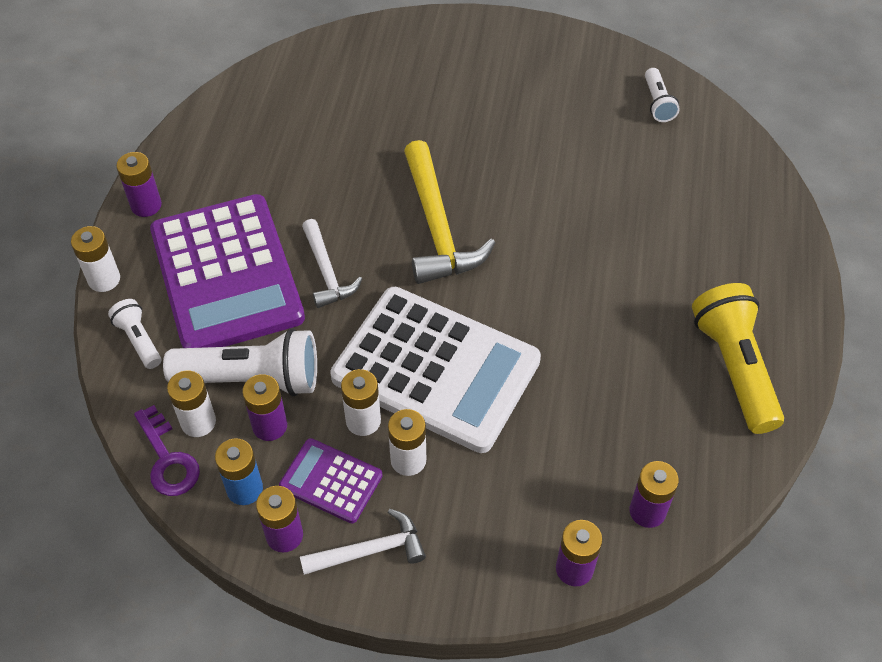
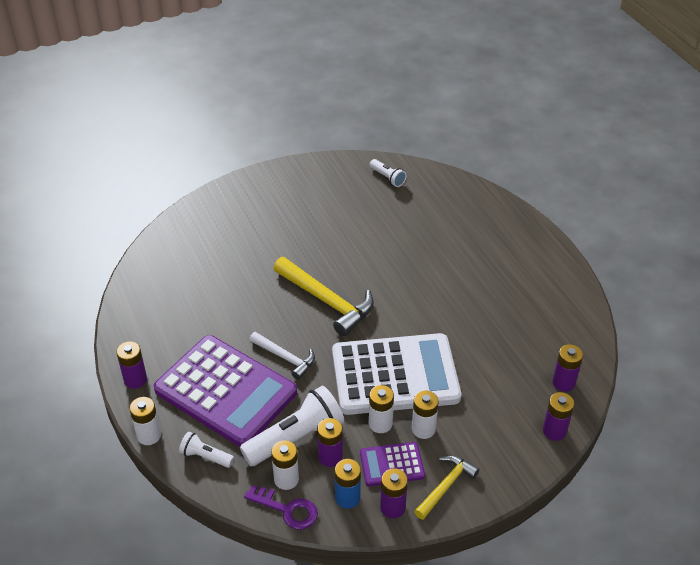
camera: 35 degrees left, 10 degrees down
white hammer [300,509,426,575] -> yellow hammer [414,455,479,520]
yellow flashlight [692,283,784,434] -> none

